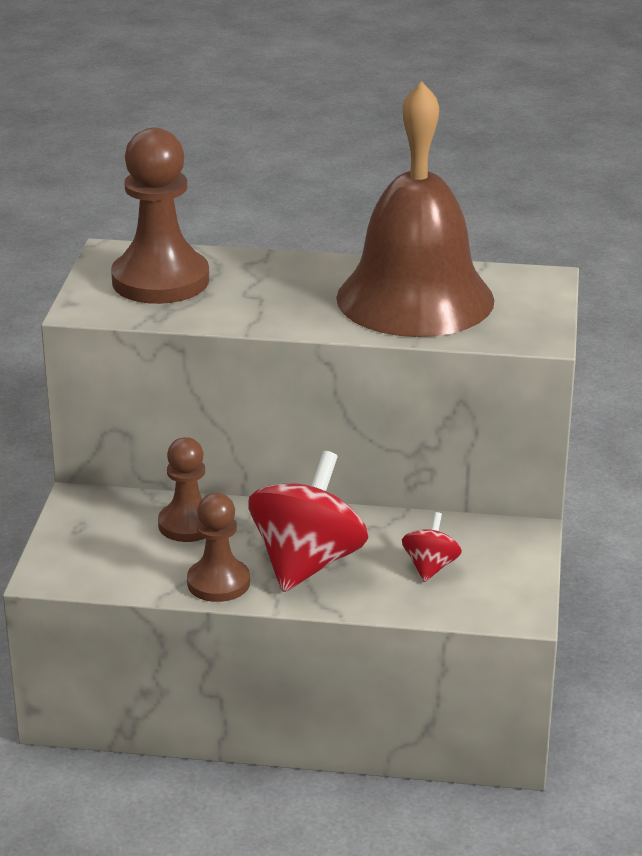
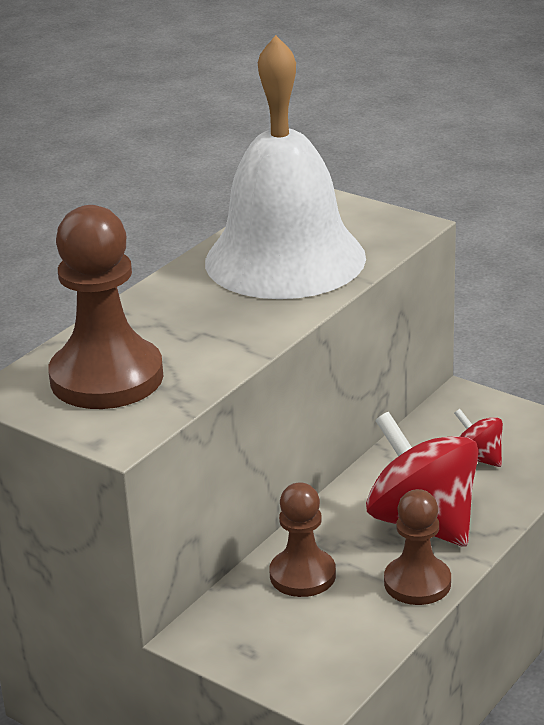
camera: 60 degrees left, 0 degrees up
brown bell [336,81,494,337] -> white bell [205,35,366,299]

